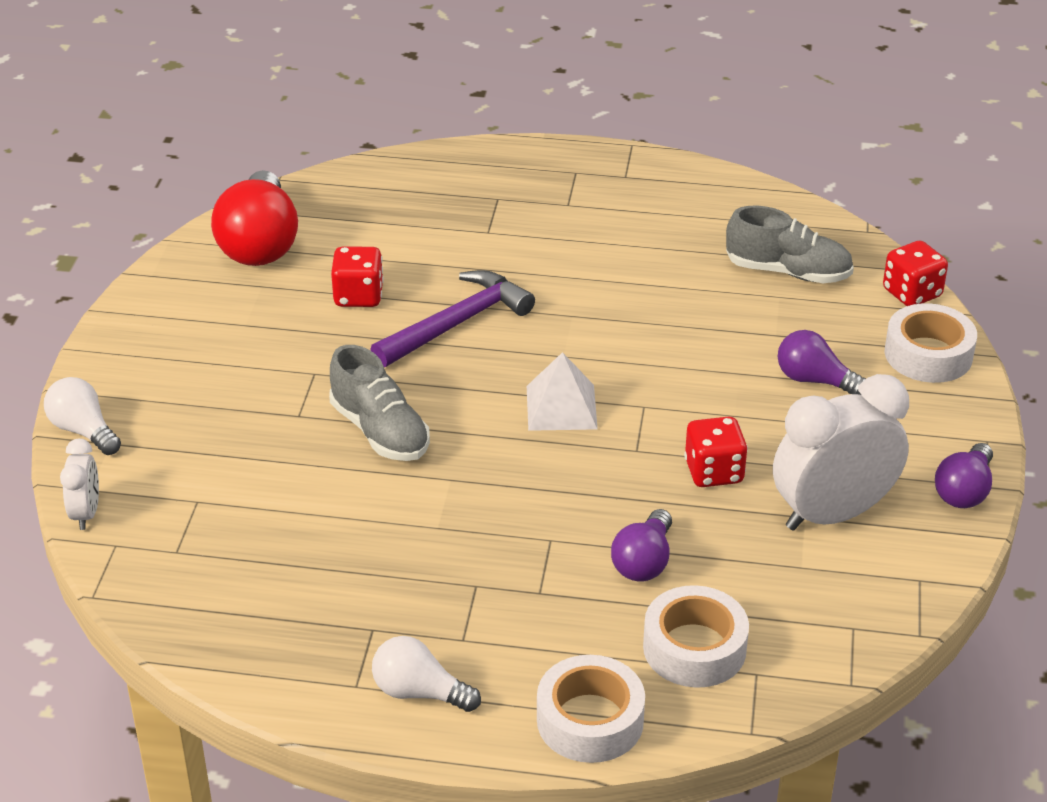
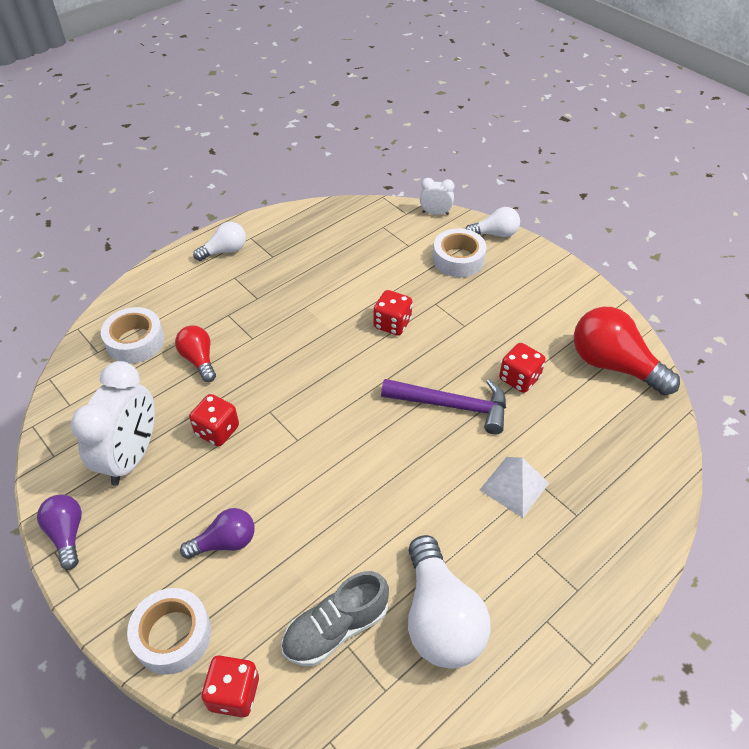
camera: 130 degrees right, 10 degrees up
white clock [60,439,99,530] -> white clock turned 150 degrees clockwise [420,178,454,215]
grey shoe [329,345,430,461] -> red dice [373,290,412,336]
purple hammer [370,270,535,367] -> purple hammer turned 75 degrees counterclockwise [381,379,506,434]
white pyramid [527,352,598,431] -> white pyramid moved to [480,457,549,518]
white tape [537,655,645,763] -> white tape moved to [433,228,486,277]
purple light bulb [611,509,672,582] -> red light bulb [175,326,216,382]
none -> white light bulb [408,535,491,668]

